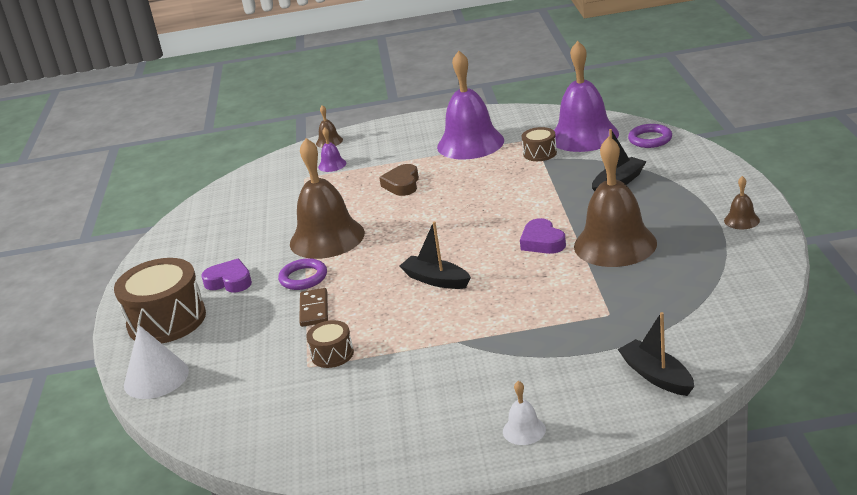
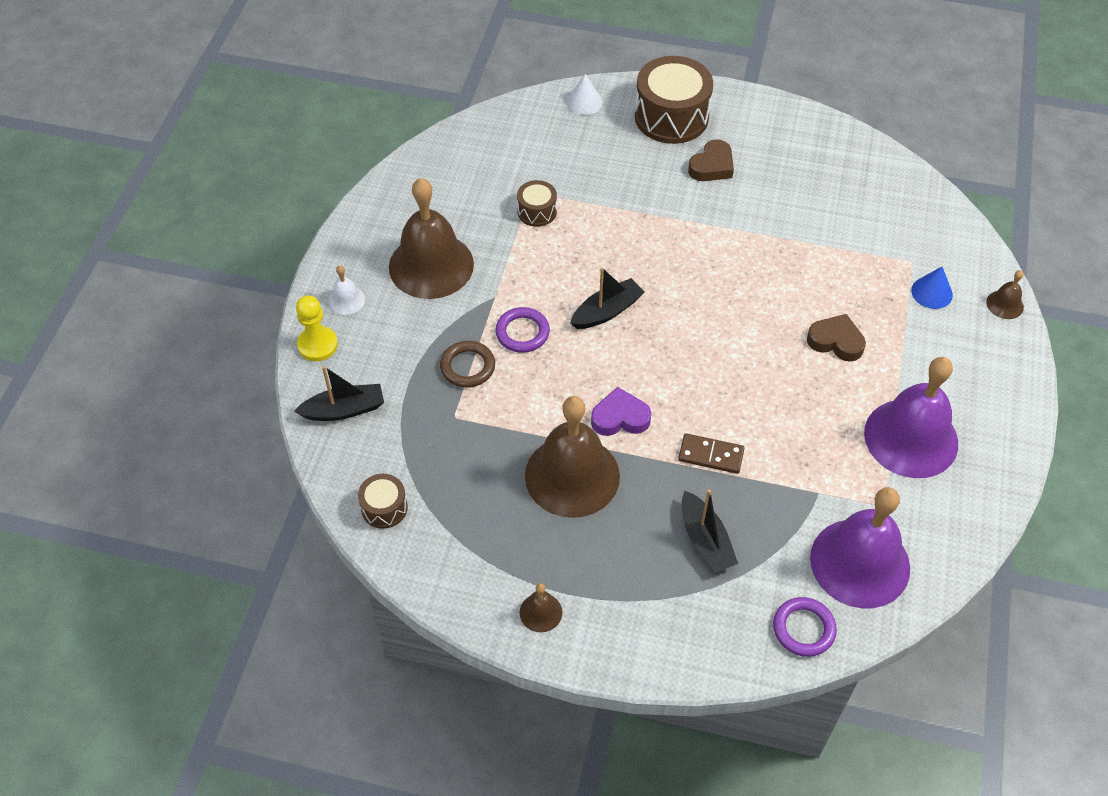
camera: 105 degrees right, 25 degrees up
white cone [124,325,189,399] -> white cone [566,74,603,115], size x0.65
purple heart [201,259,252,293] -> brown heart [688,139,734,181]
purple ring [278,258,327,290] -> purple ring moved to [495,307,550,353]
brown bell [290,138,365,259] -> brown bell moved to [389,178,474,299]
brown domino [299,288,328,327] -> brown domino moved to [678,433,745,474]
purple bell [318,128,346,172] -> blue cone [911,267,953,309]
brown drum [522,127,557,161] -> brown drum moved to [358,474,408,529]
none -> yellow pawn [296,295,338,361]
none -> brown ring [440,341,495,388]

